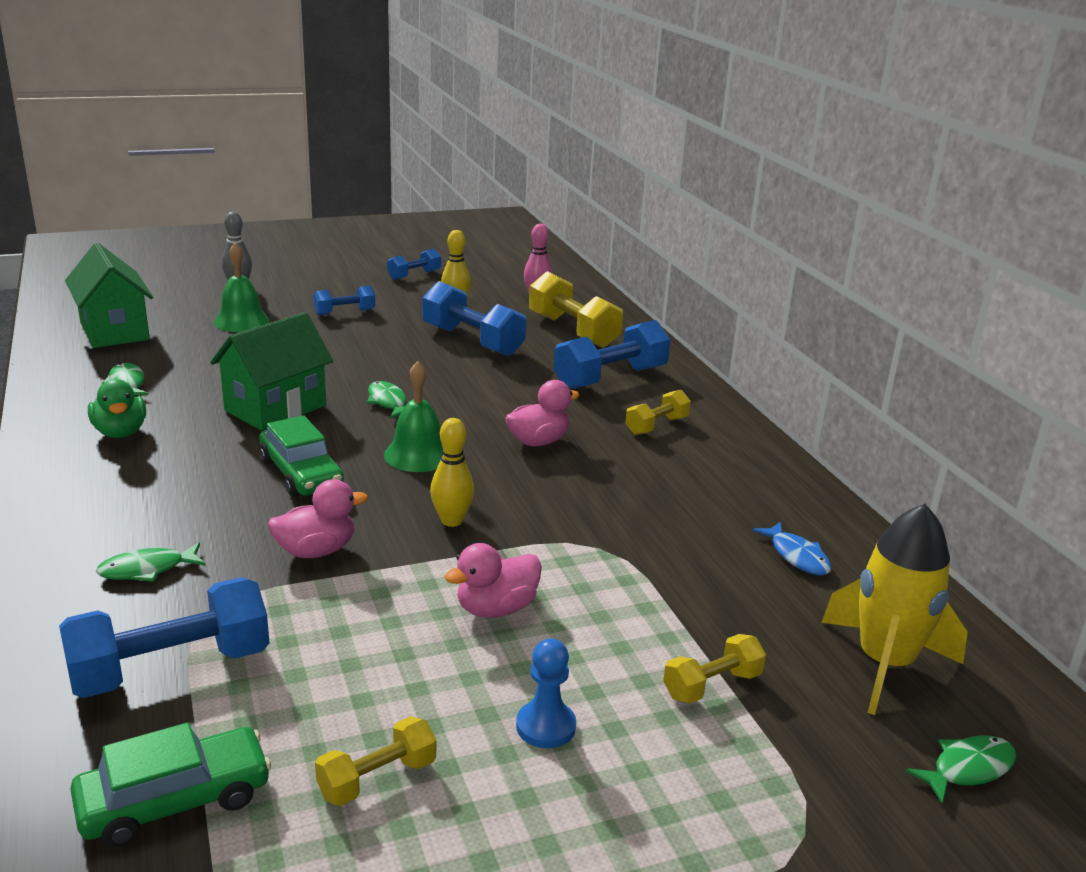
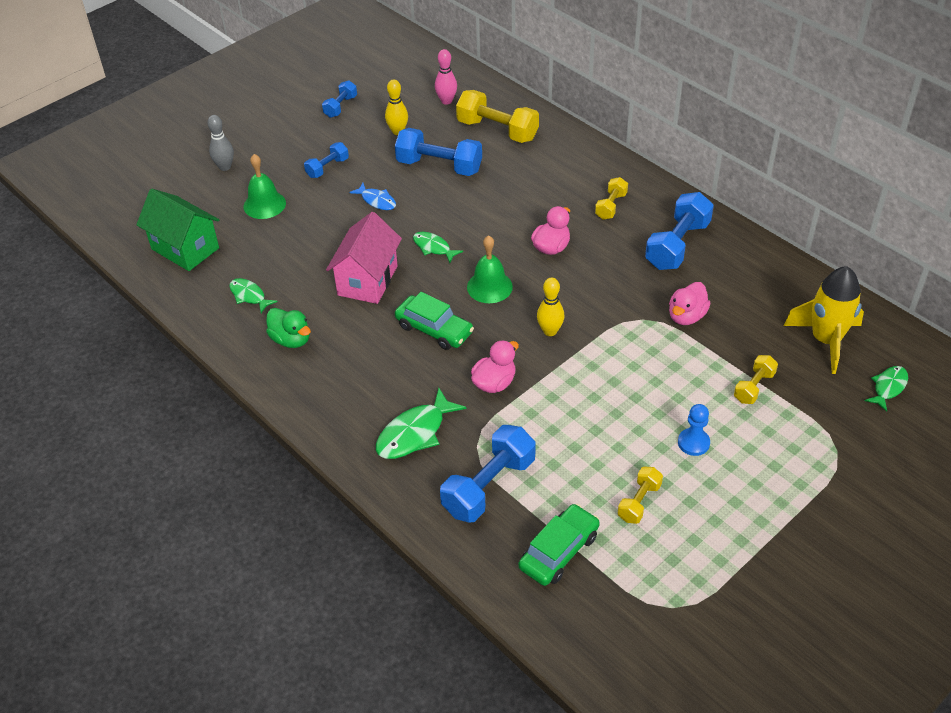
camera: 20 degrees left, 20 degrees up
green fish [96,543,205,582] -> green fish [376,388,466,459], size x1.63
green house [210,312,333,431] -> pink house [326,212,402,304]
pink duck [445,543,542,618] -> pink duck moved to [669,282,711,325]
blue dumbbell [554,320,671,389] -> blue dumbbell moved to [645,192,714,270]
blue fish [752,521,832,575] -> blue fish moved to [349,183,396,210]

